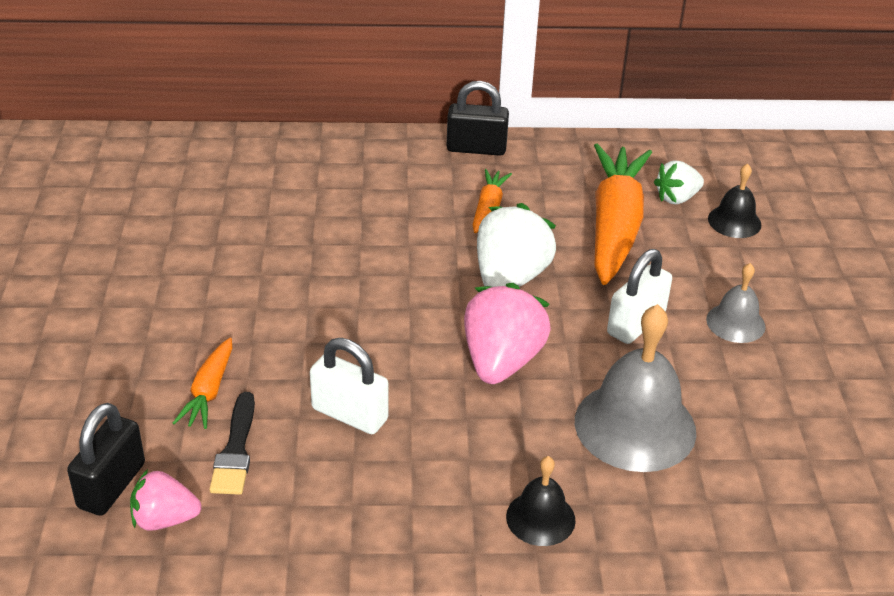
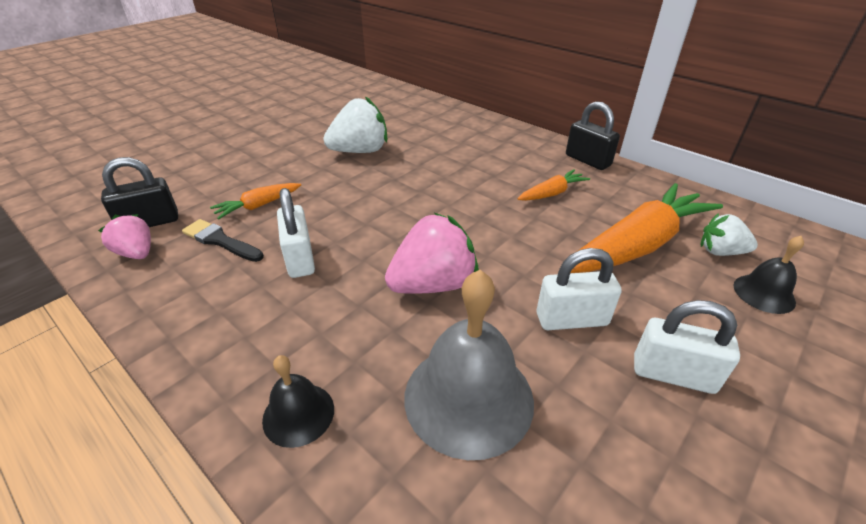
camera: 45 degrees right, 0 degrees up
black brush [209,392,255,495] -> black brush turned 75 degrees clockwise [182,219,264,262]
white strawberry [477,203,556,287] -> white strawberry moved to [323,96,387,153]
grey bell [706,263,765,343] -> white padlock [634,300,740,394]

